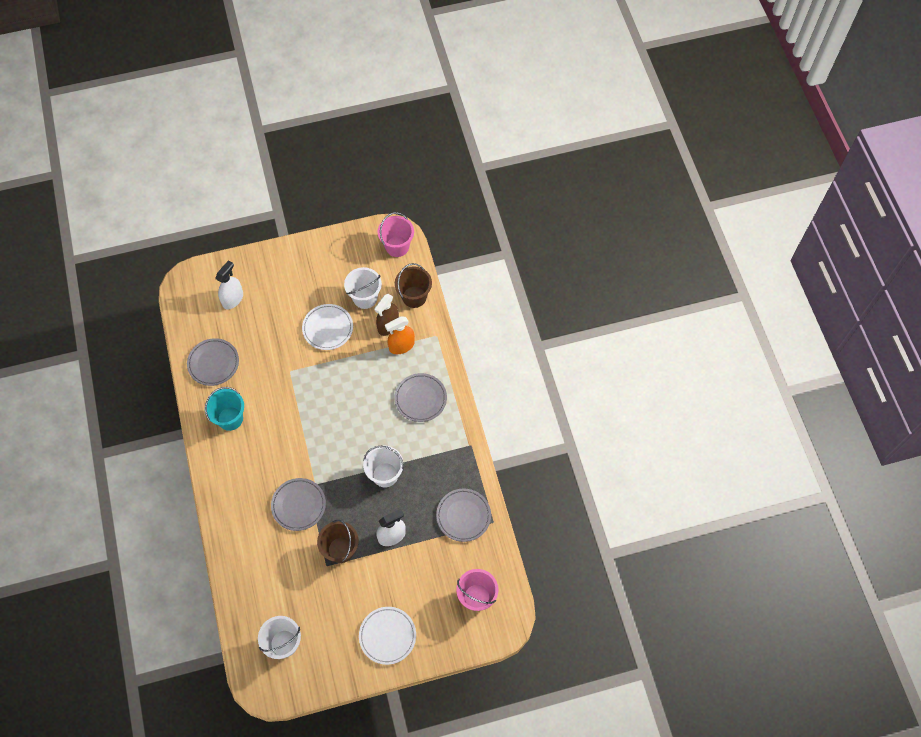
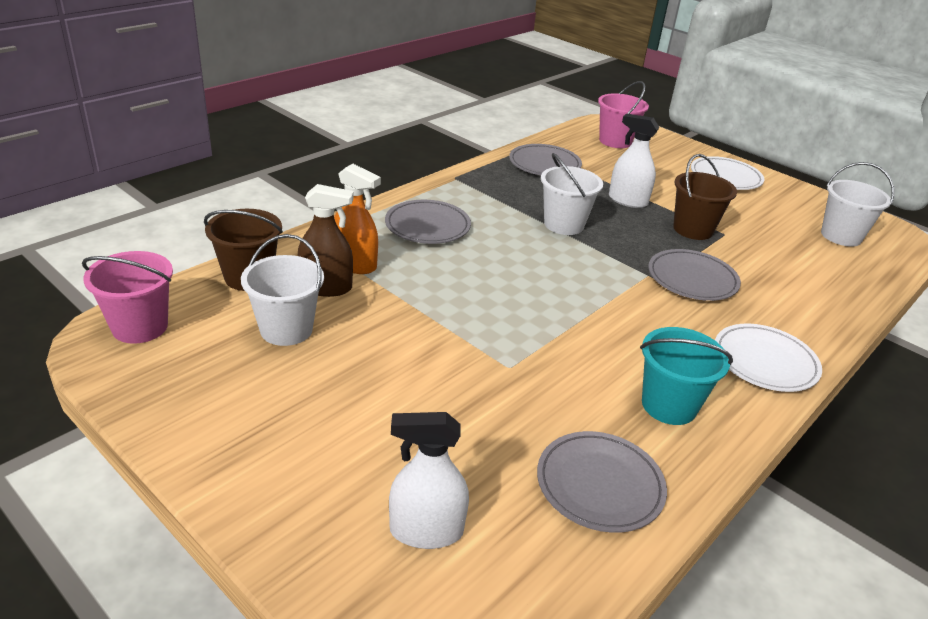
camera: 125 degrees left, 30 degrees down
white plate [302,304,353,350] -> white plate moved to [715,324,822,392]

